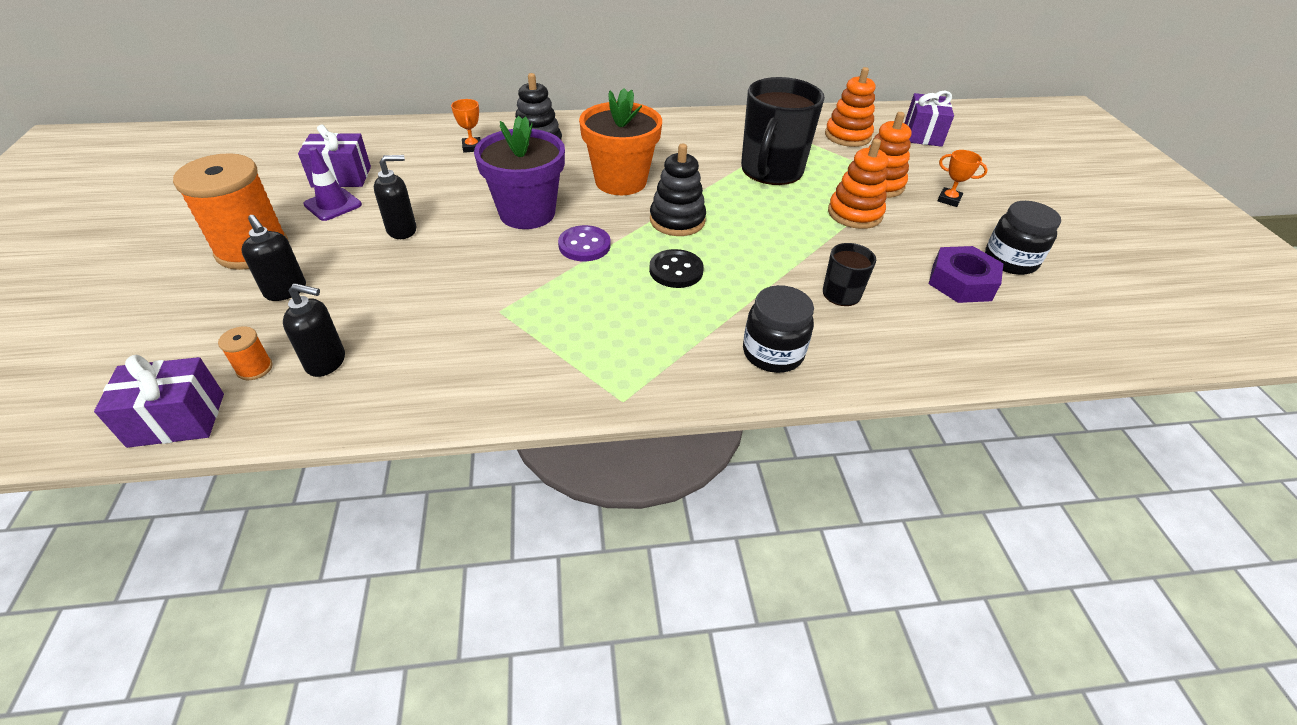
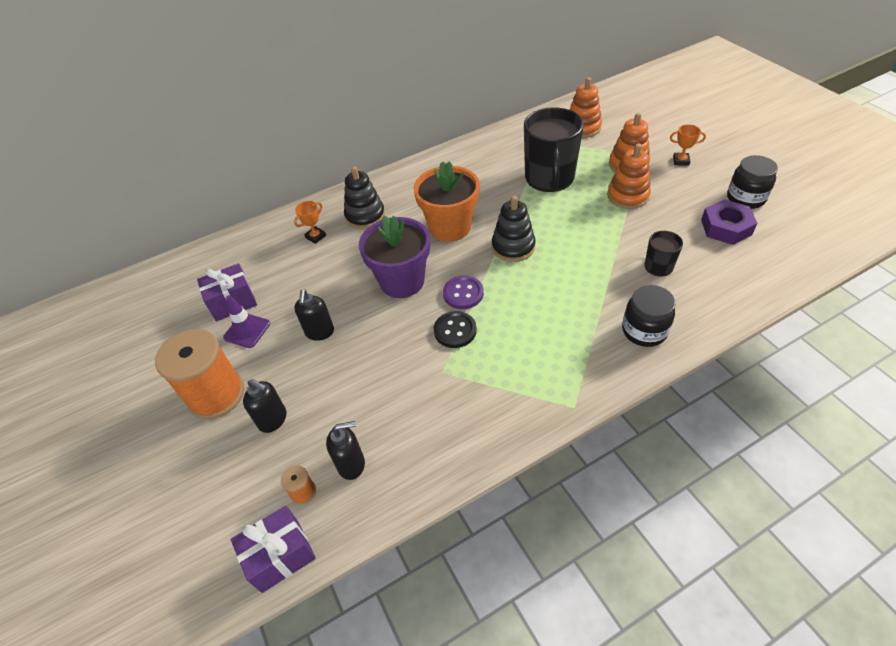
camera: 15 degrees left, 5 degrees up
black soap dispenser [374,155,417,239] -> black soap dispenser turned 135 degrees clockwise [294,289,334,341]
orange trophy [451,99,481,153] -> orange trophy turned 75 degrees clockwise [294,201,326,244]
black button [649,249,704,288] -> black button moved to [434,311,477,348]
purple gift [905,91,954,147] -> none

